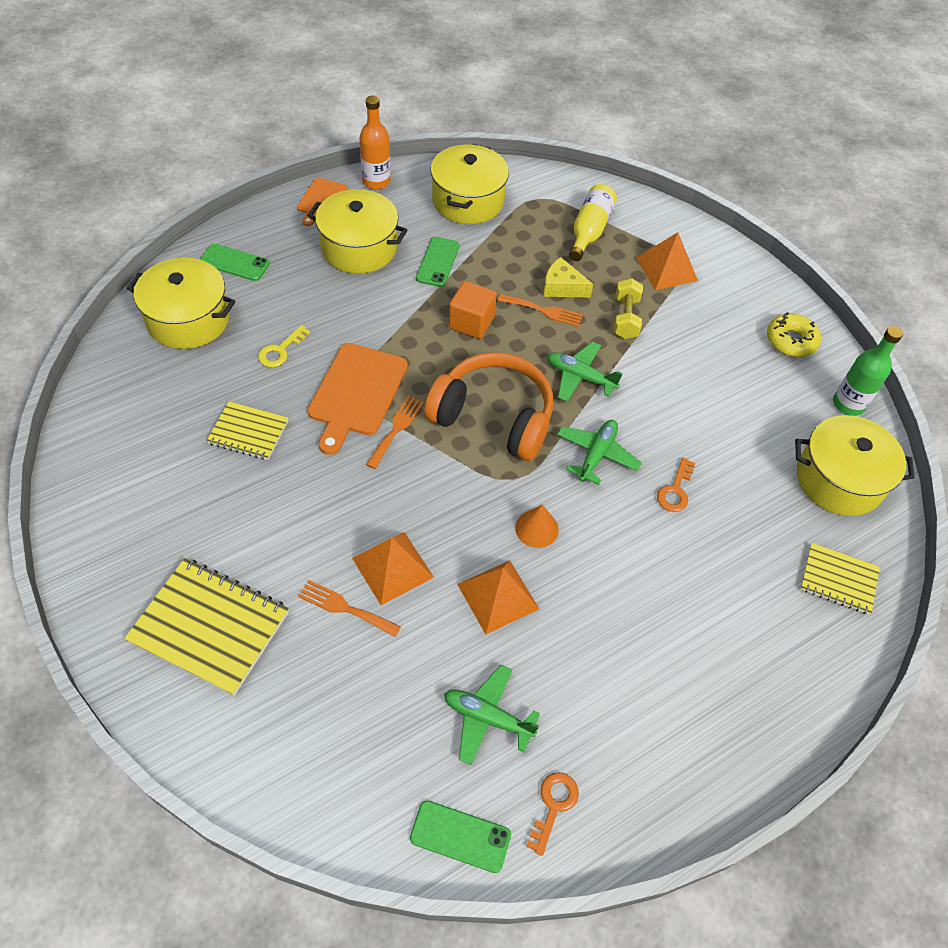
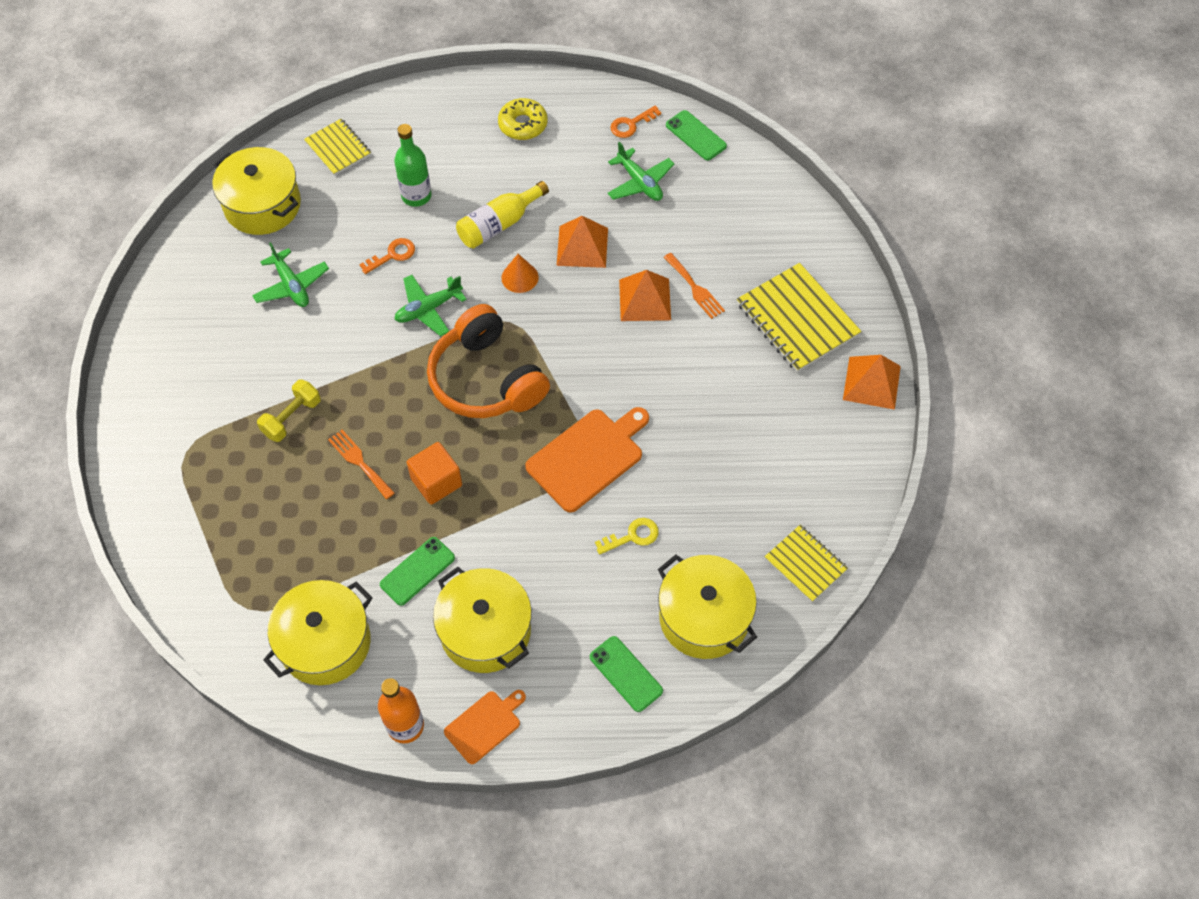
camera: 145 degrees left, 5 degrees up
yellow notebook [206,401,289,460] -> yellow notebook moved to [765,525,848,602]
orange fork [366,395,424,469] -> none
yellow cheese [543,257,593,298] -> none
green plane [547,342,622,402] -> green plane moved to [252,242,329,307]
yellow bottle [569,184,617,261] -> yellow bottle moved to [456,181,549,248]
orange pyramid [636,233,698,290] -> orange pyramid moved to [843,355,901,410]
yellow donut [767,312,821,357] -> yellow donut moved to [498,98,548,140]
green bottle [833,326,903,416] -> green bottle moved to [394,124,432,207]

